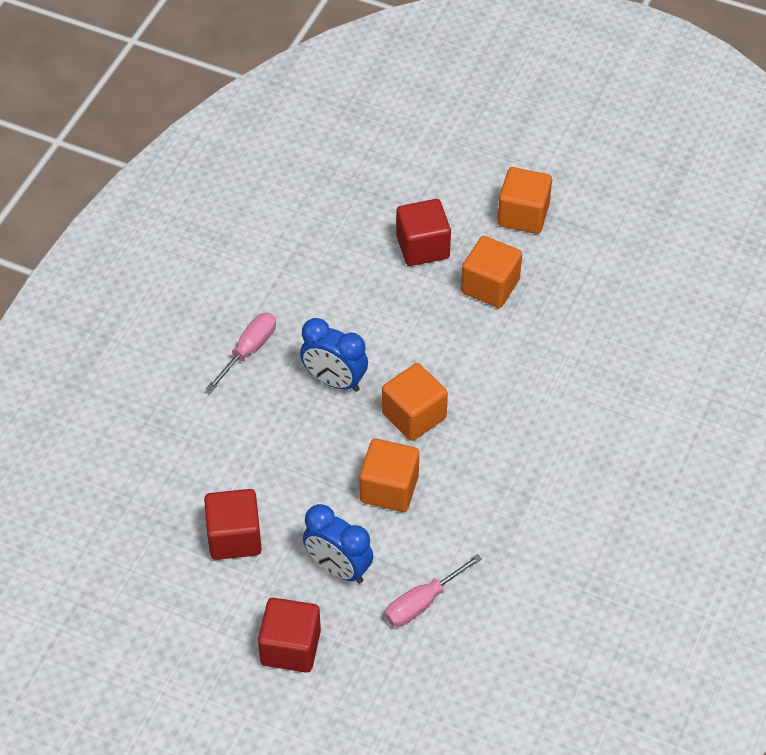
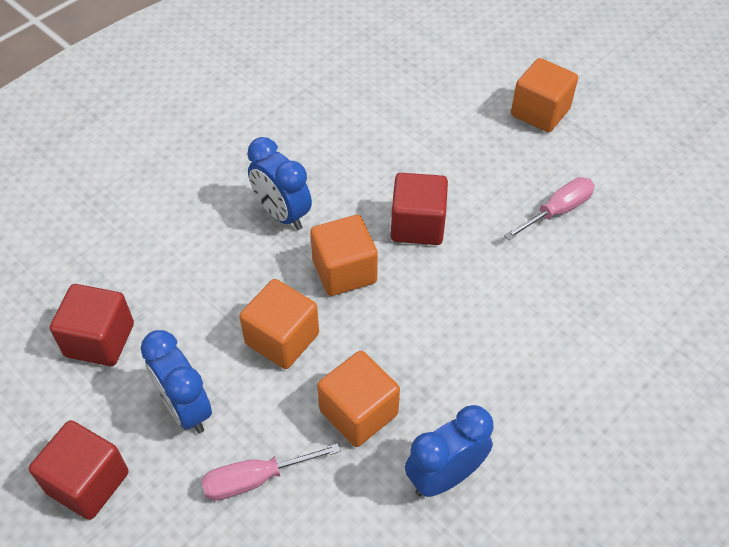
camera: 20 degrees right, 0 degrees up
pink screwdriver [206,313,276,391] -> pink screwdriver moved to [504,177,595,240]
red cube [396,199,451,266] -> red cube moved to [391,173,448,245]
orange cube [461,236,522,308] -> orange cube moved to [317,351,400,447]
none -> blue clock [405,405,494,497]

